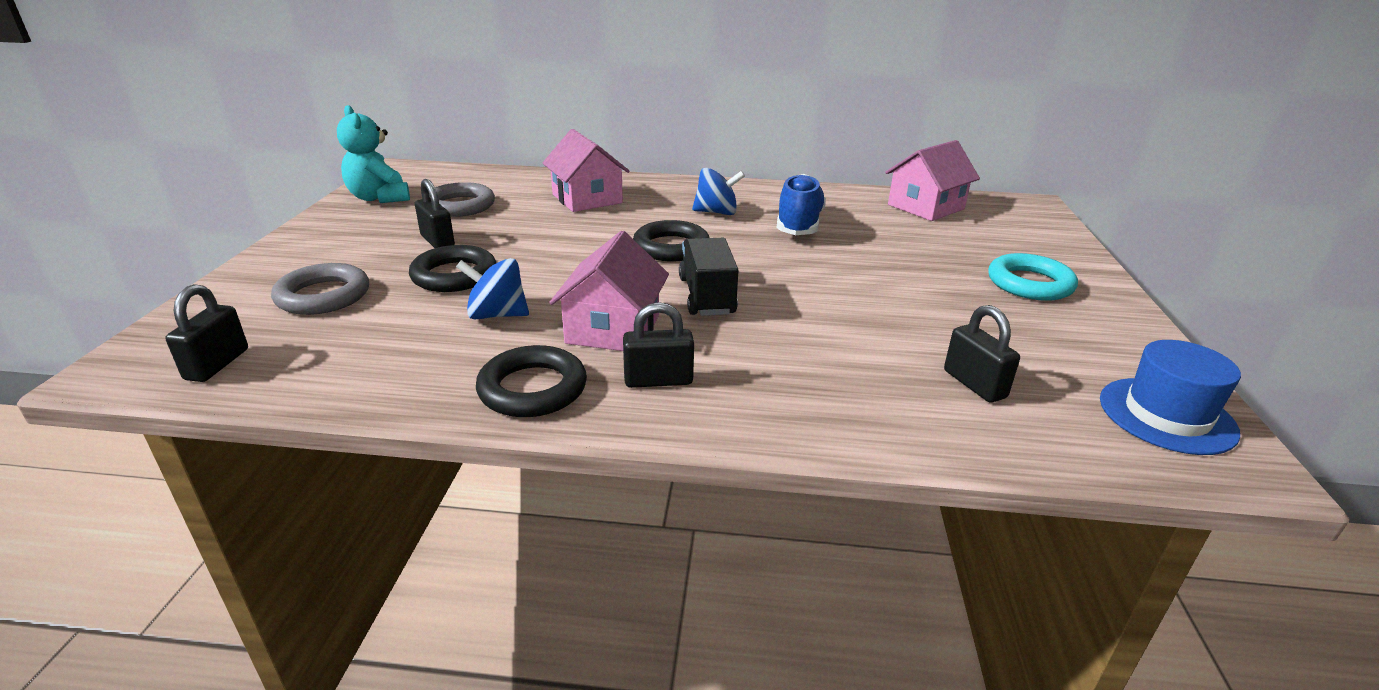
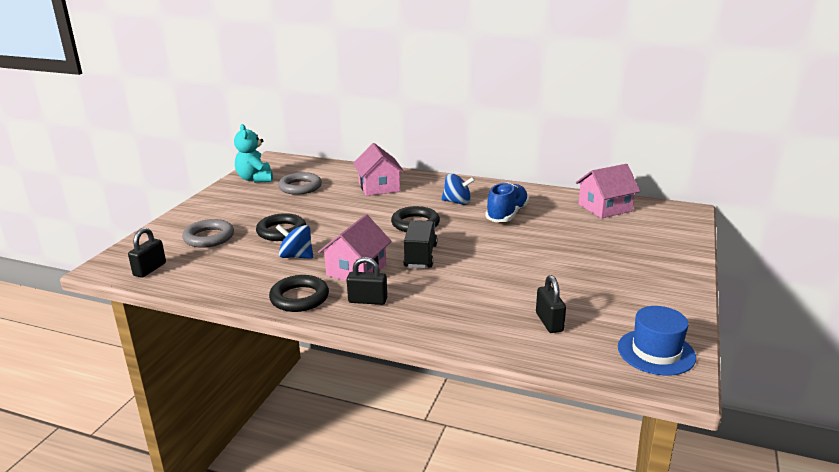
camera: 15 degrees right, 5 degrees down
black padlock [415,179,455,248] -> none
turquoise ring [988,253,1078,301] -> none

